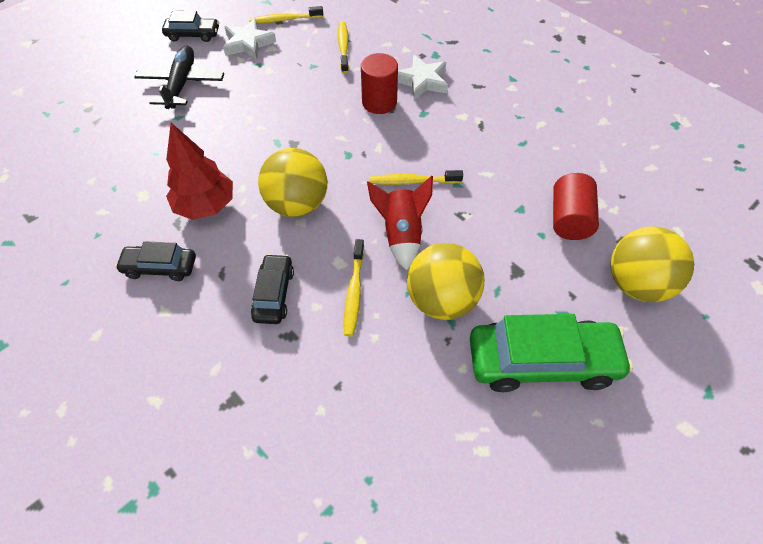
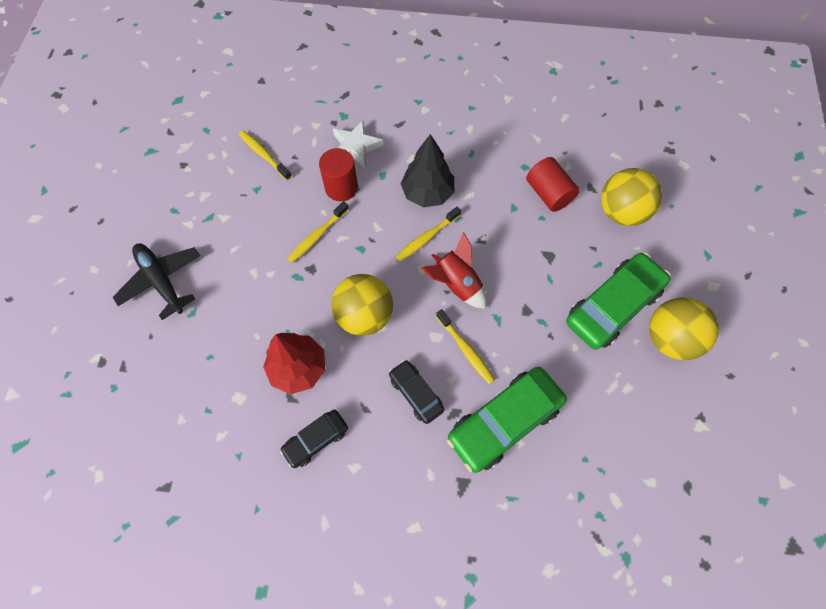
camera: 40 degrees left, 10 degrees up
black car [162,11,219,42] -> none
white star [223,19,276,60] -> none
yellow toothbrush [249,6,323,24] -> yellow toothbrush moved to [287,201,349,263]
yellow ball [407,243,484,320] -> yellow ball moved to [649,297,719,360]
none -> black tree [401,134,454,207]
none -> green car [447,367,567,473]

